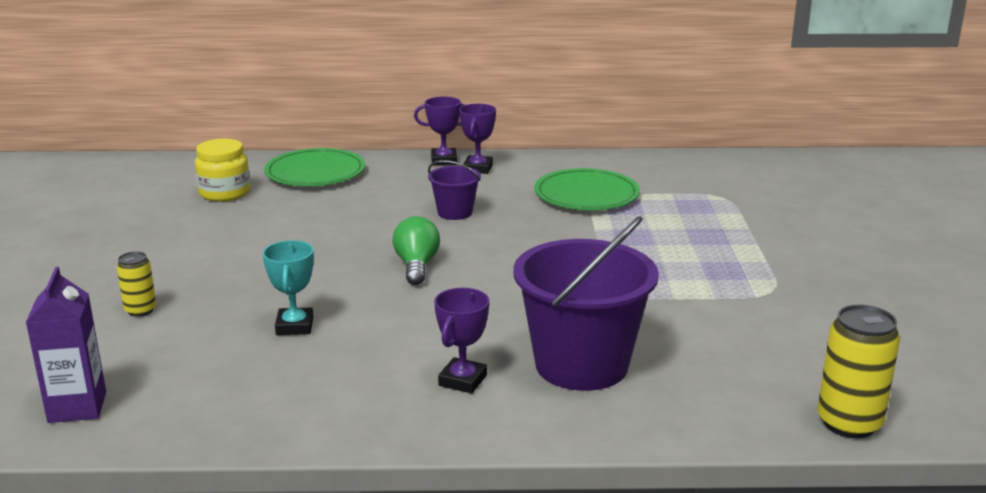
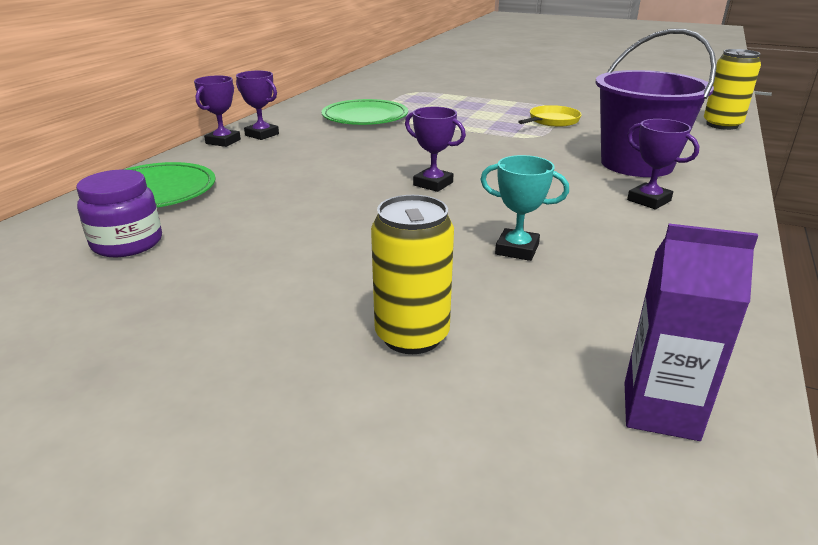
camera: 65 degrees left, 5 degrees up
yellow can [117,251,156,317] -> yellow can [371,195,454,354], size x1.71
yellow jar [195,139,250,202] -> purple jar [76,170,162,257]
green light bulb [393,216,440,285] -> purple trophy [405,107,466,192]
purple bucket [428,160,481,220] -> none
none -> yellow pan [518,105,582,127]

